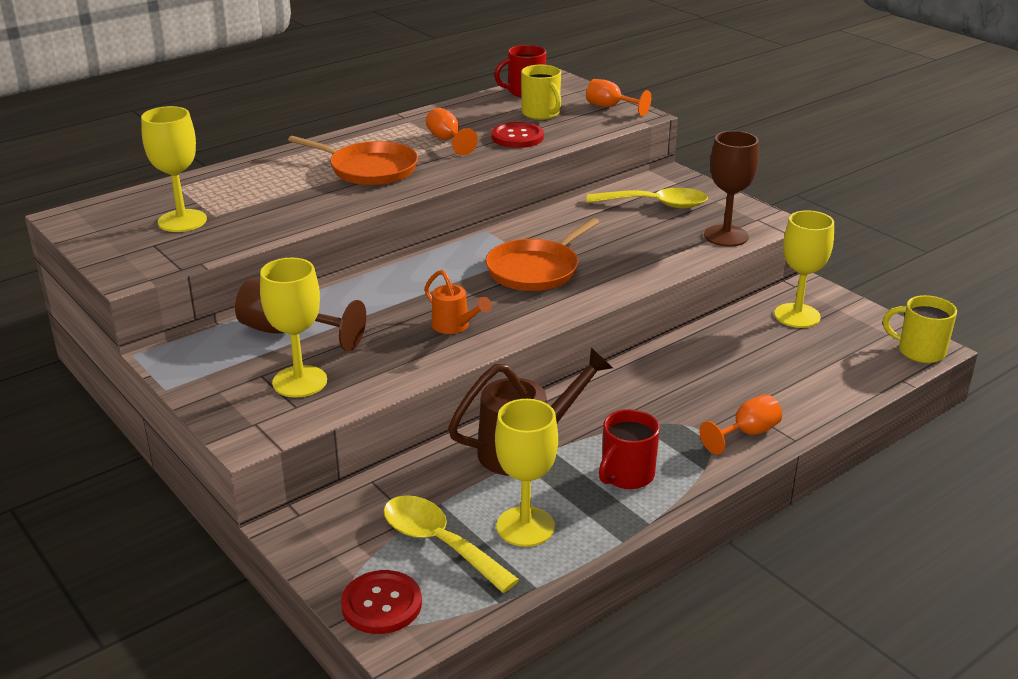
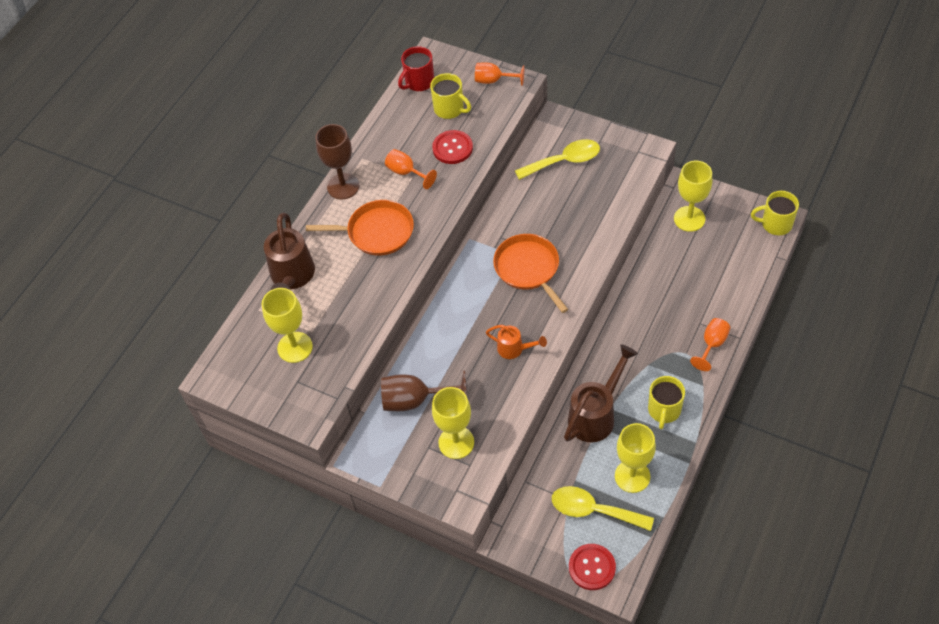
camera: 20 degrees left, 25 degrees up
orange pan [485,218,599,291] -> orange pan turned 135 degrees clockwise [493,234,568,313]
red mug [599,409,660,489] -> yellow mug [648,376,685,429]
brown goblet [704,131,759,247] -> brown goblet moved to [315,124,359,199]
none -> brown watering can [264,213,315,291]

